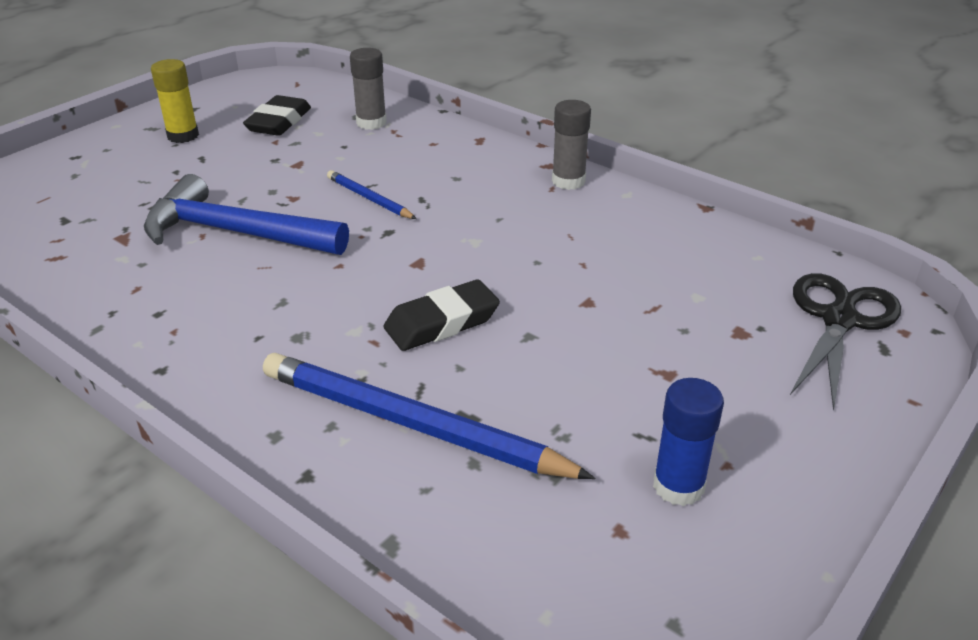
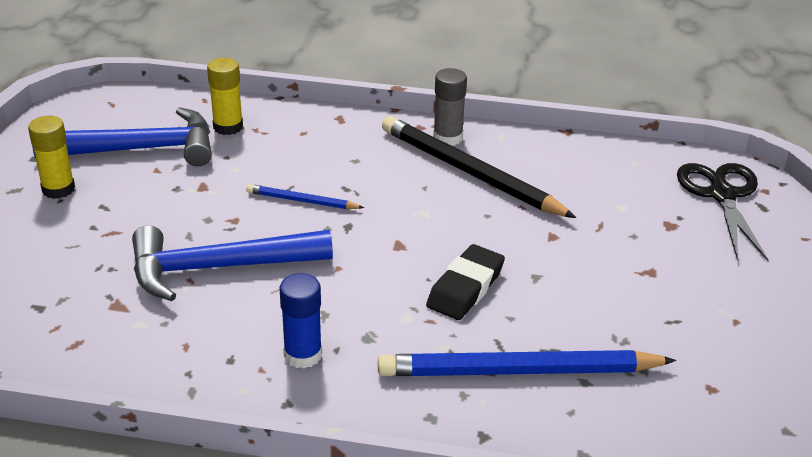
camera: 30 degrees left, 0 degrees up
black eraser [243,95,311,136] -> blue hammer [32,107,212,166]
grey glue stick [350,48,387,130] -> yellow glue stick [207,57,243,135]
blue glue stick [653,378,724,506] -> blue glue stick moved to [279,273,322,368]
none -> black pencil [382,116,576,218]

